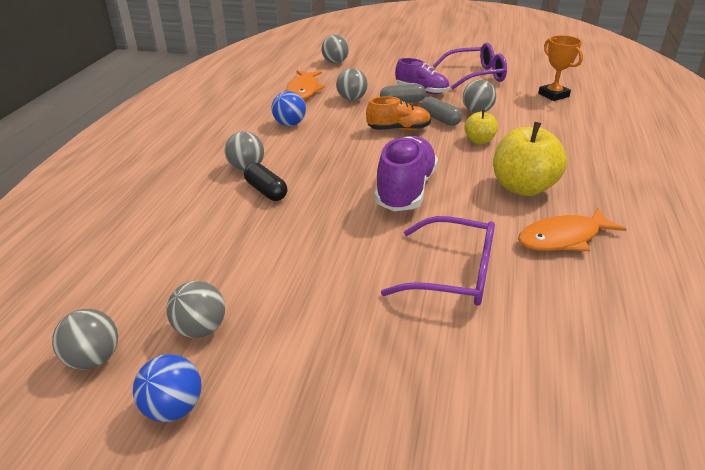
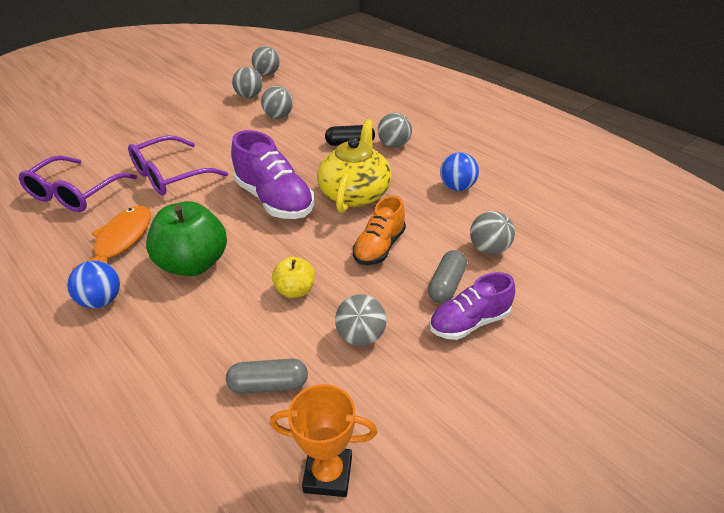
camera: 125 degrees right, 5 degrees up
blue ball [133,354,201,422] -> blue ball moved to [67,260,120,308]
orange fish [286,70,325,100] -> none
grey ball [321,35,349,64] -> grey ball moved to [261,86,293,119]
grey capsule [421,96,462,126] -> grey capsule moved to [226,358,308,394]
purple glasses [433,42,507,89] -> purple glasses moved to [19,156,137,212]
yellow apple [493,122,567,196] -> green apple [146,201,227,276]
none -> yellow teapot [317,119,392,213]

